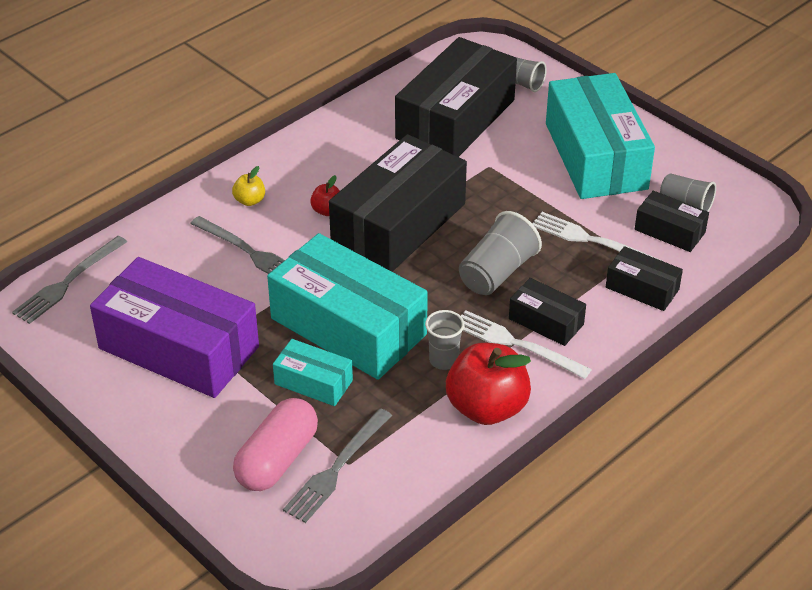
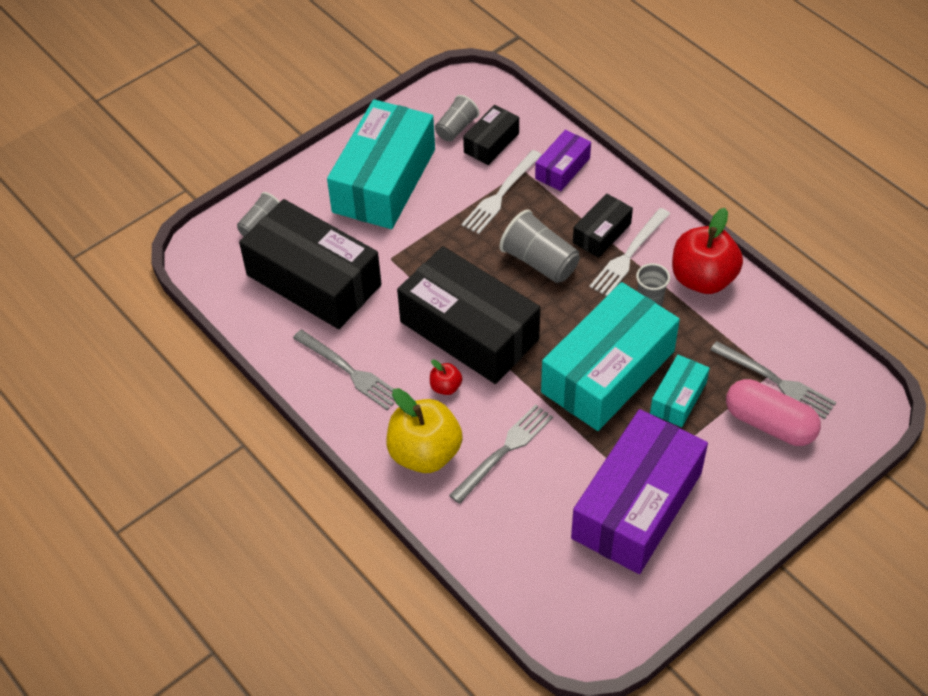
camera: 85 degrees left, 10 degrees up
grey fork [12,236,127,324] -> grey fork moved to [293,330,395,410]
yellow apple [232,166,265,206] -> yellow apple [386,388,463,473], size x2.21
turquoise box [546,73,655,199] -> turquoise box turned 60 degrees counterclockwise [327,99,435,229]
black box [606,246,683,311] -> purple box [535,130,591,191]

